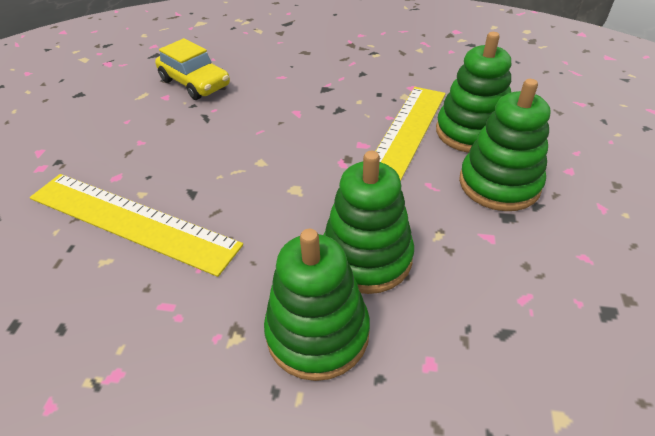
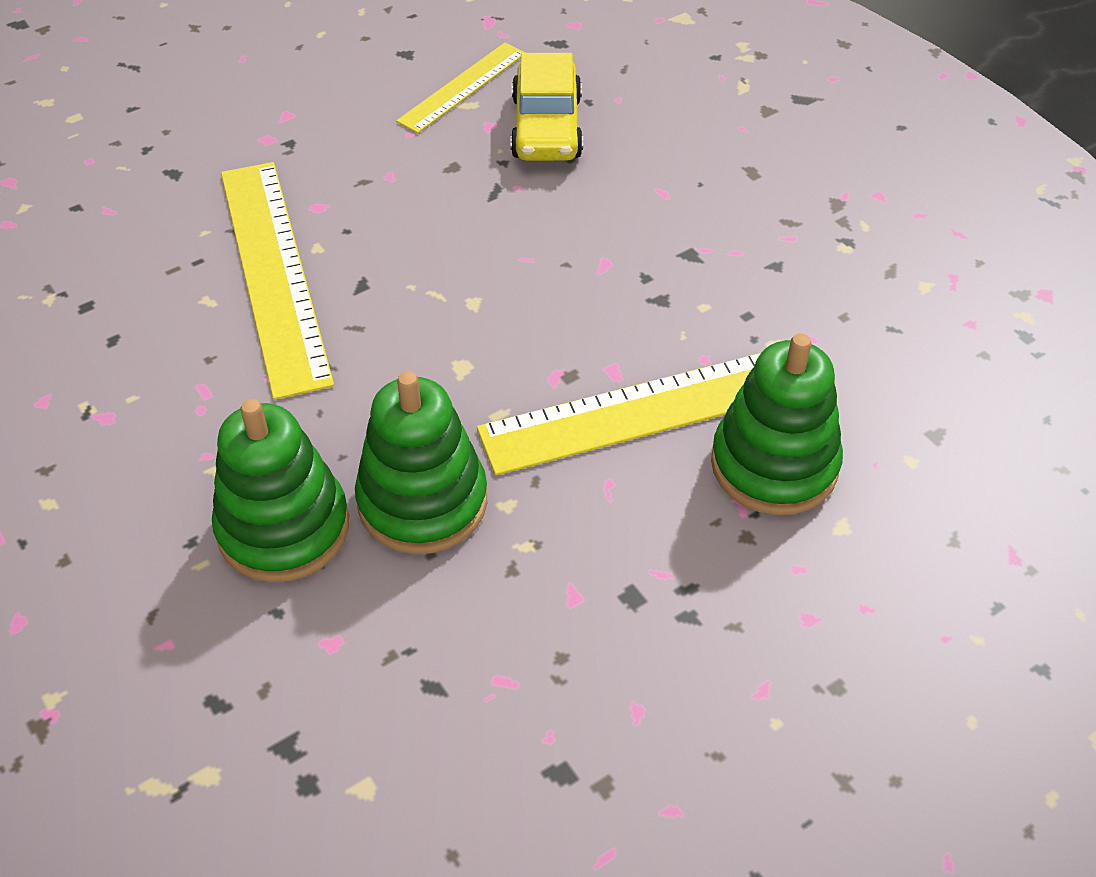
camera: 45 degrees right, 5 degrees up
green stacking toy [459,79,550,211] -> none
none -> yellow ruler [396,43,525,133]

